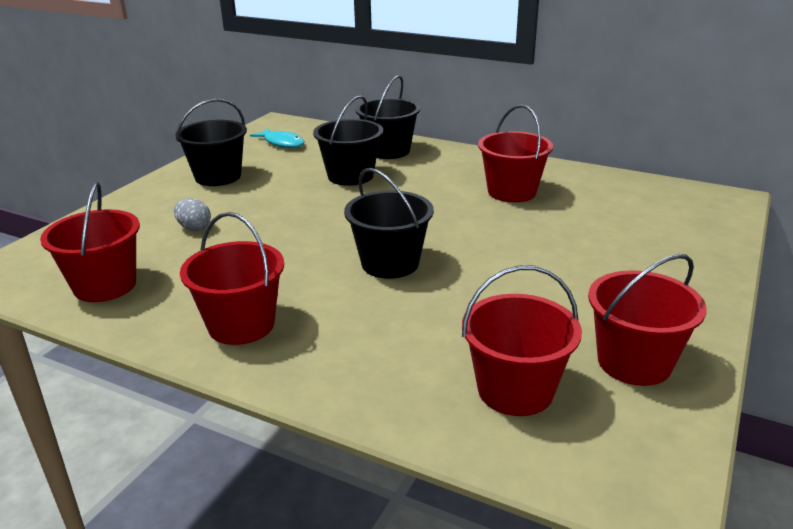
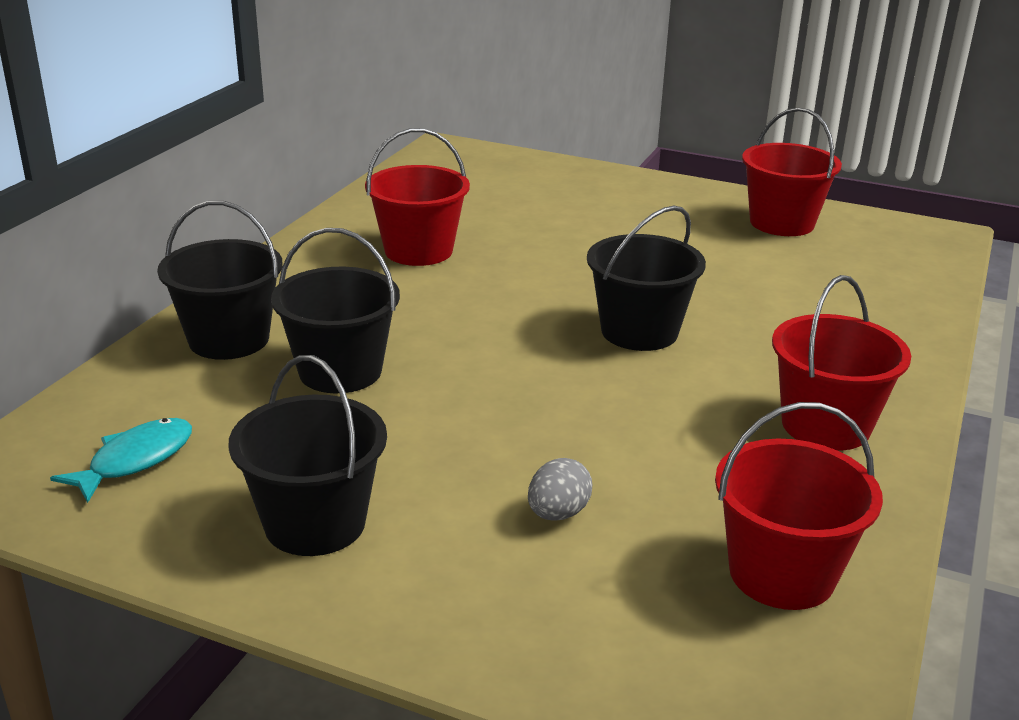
camera: 95 degrees left, 0 degrees up
red bucket [462,265,582,416] -> none

